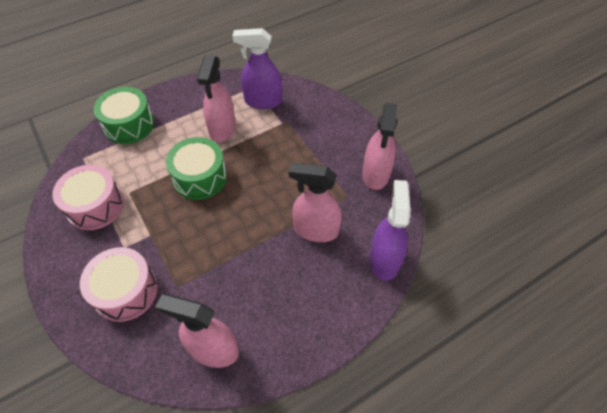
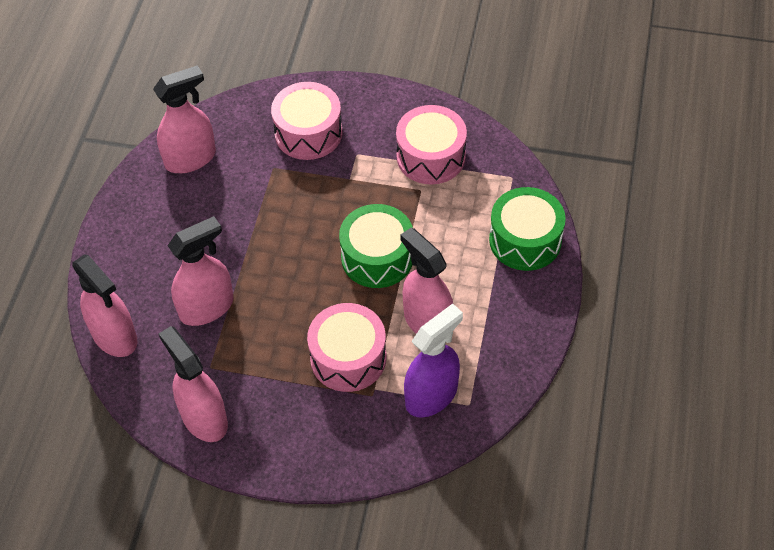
camera: 135 degrees right, 0 degrees up
purple spray bottle [370,180,411,281] -> pink spray bottle [72,254,138,357]
none -> pink drum [307,303,386,392]

